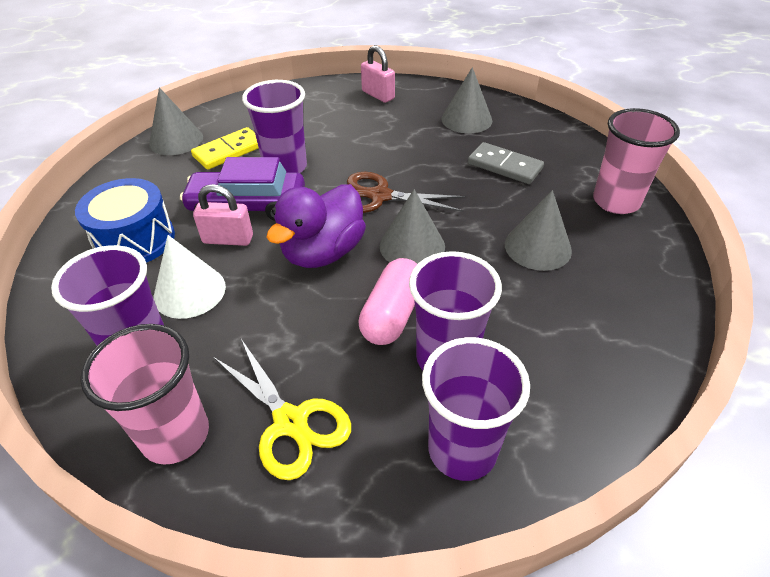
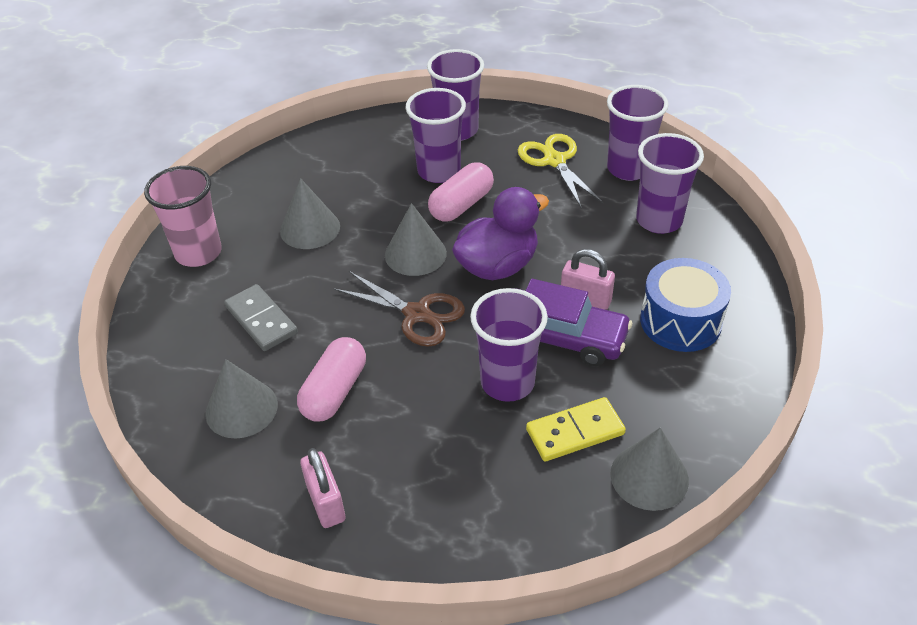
camera: 160 degrees left, 0 degrees up
pink cup [80,324,209,464] -> purple cup [607,85,669,181]
white cone [154,235,226,319] -> none
none -> pink capsule [297,337,366,422]

